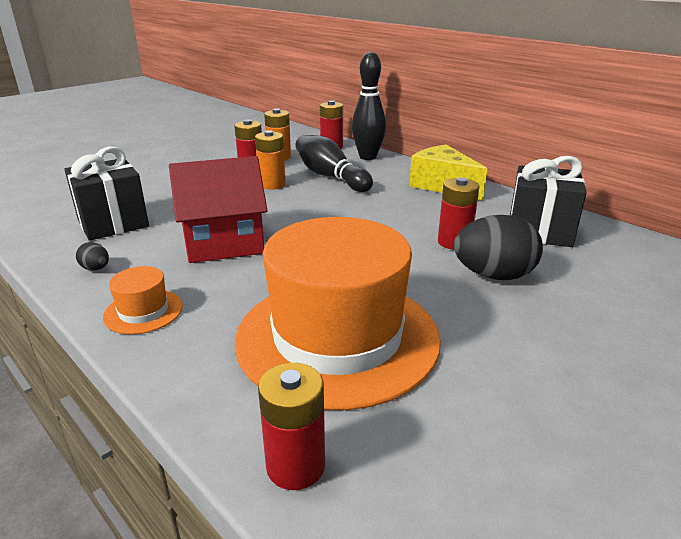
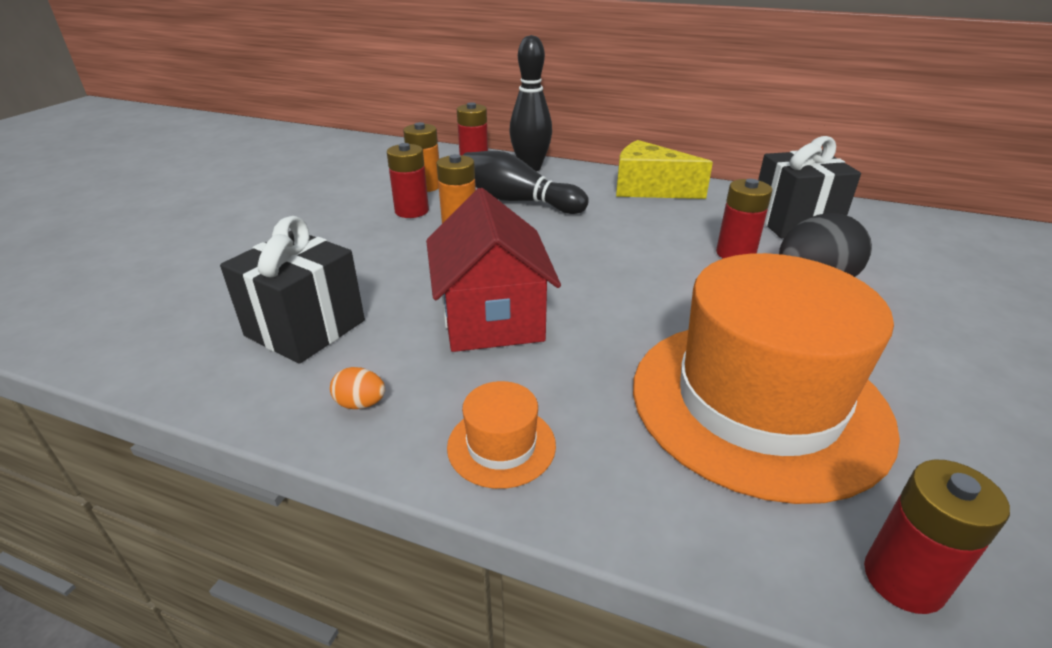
camera: 25 degrees left, 5 degrees up
black egg [76,242,109,270] -> orange egg [330,367,385,409]
red house [169,156,268,263] -> red house turned 60 degrees counterclockwise [426,188,561,352]

